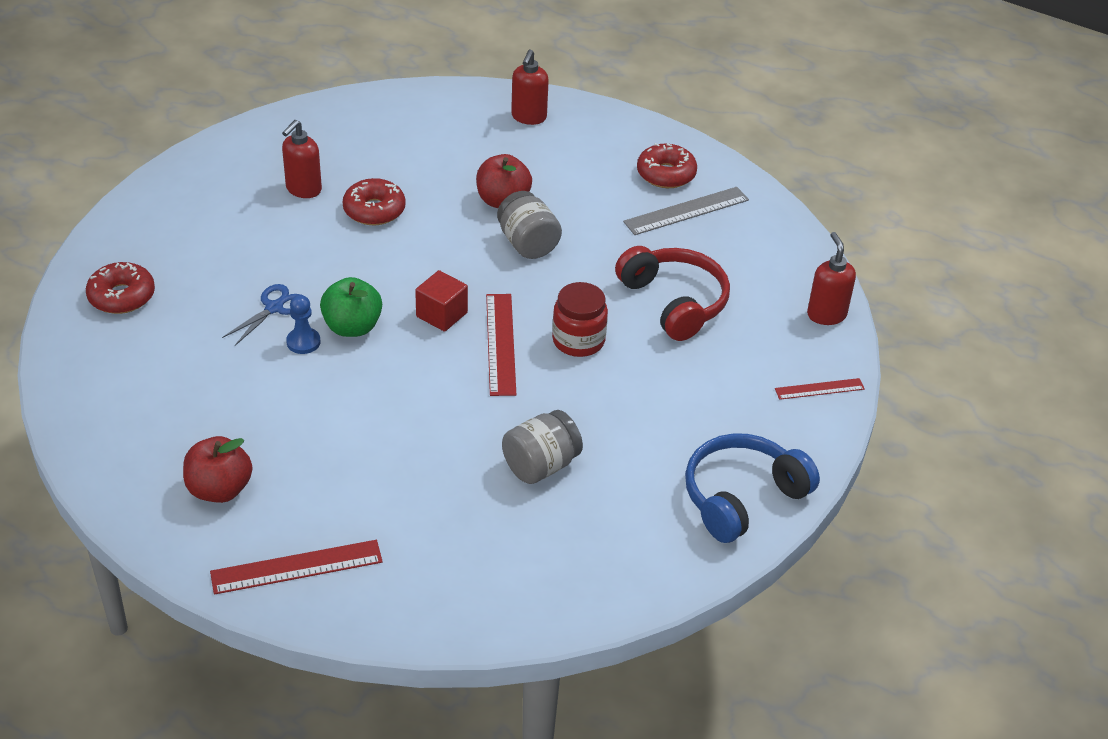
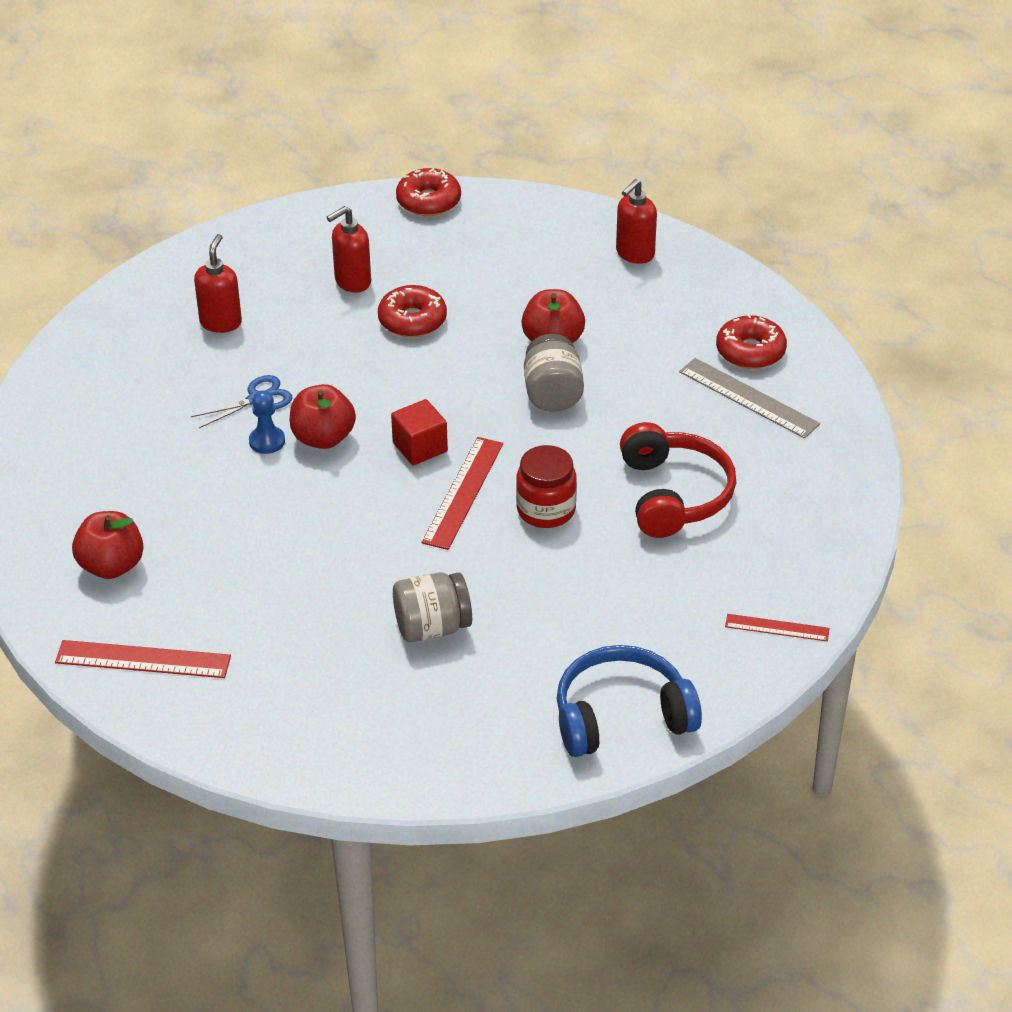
camera: 25 degrees right, 0 degrees up
red donut [86,262,155,314] -> red donut moved to [396,168,461,216]
green apple [320,277,382,337] -> red apple [290,384,356,449]
grey ruler [623,187,749,235] -> grey ruler turned 45 degrees clockwise [679,358,820,438]
red soap dispenser [807,232,856,325] -> red soap dispenser moved to [194,234,242,333]

